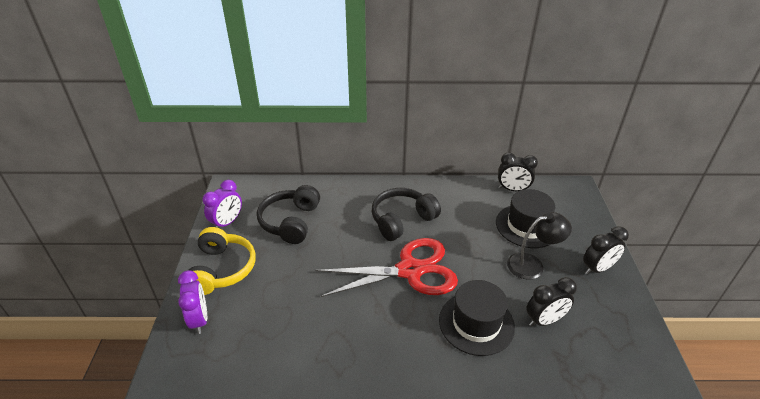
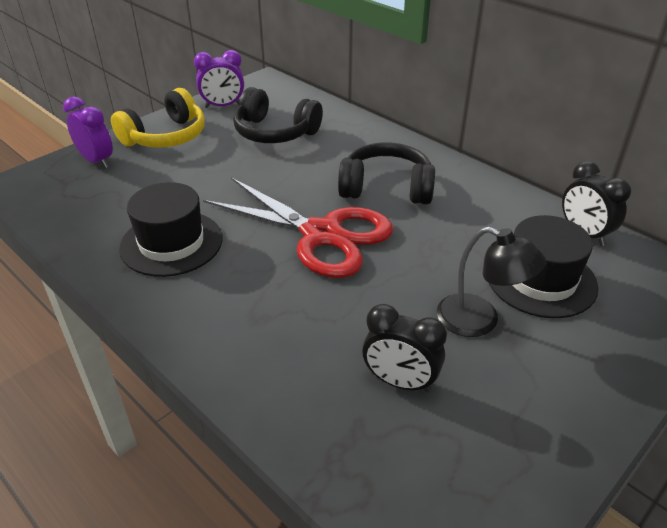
camera: 45 degrees right, 0 degrees up
purple clock [178,270,207,334] -> purple clock turned 75 degrees counterclockwise [63,96,113,168]
black headphones [257,185,320,244] -> black headphones turned 120 degrees counterclockwise [233,87,323,143]
black hat [439,280,515,356] -> black hat moved to [119,182,223,277]
black clock [583,226,629,275] -> none

